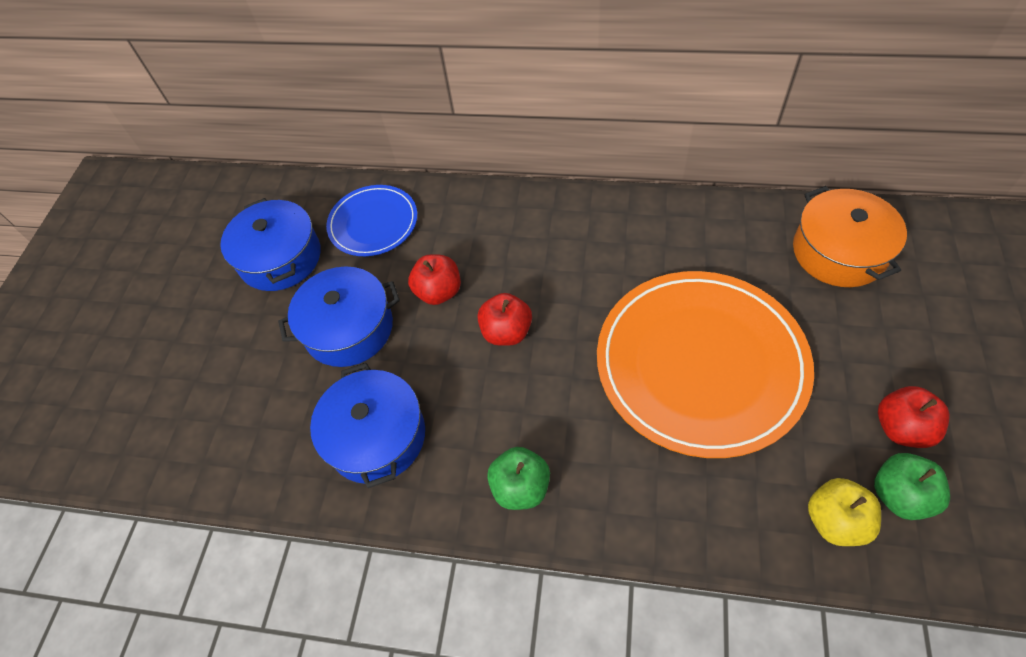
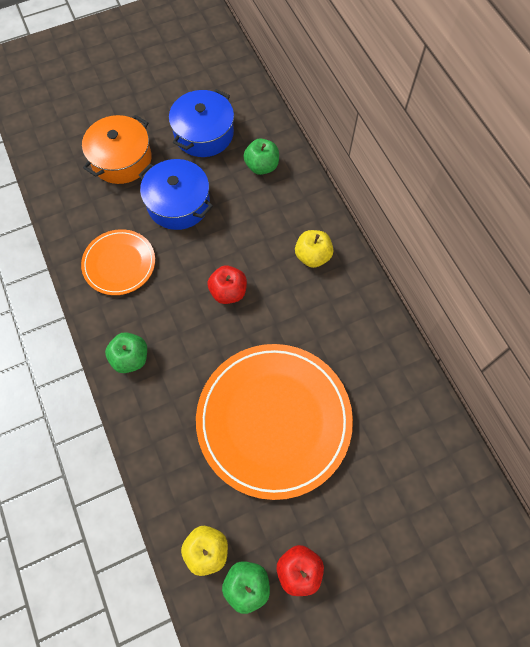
camera: 50 degrees right, 10 degrees up
blue pot [310,363,425,488] -> orange plate [81,229,155,295]
blue plate [326,185,417,256] -> green apple [244,138,279,175]
red apple [408,254,461,305] -> none
orange pot [793,186,907,287] -> orange pot moved to [82,115,152,184]
none -> yellow apple [295,230,333,268]

